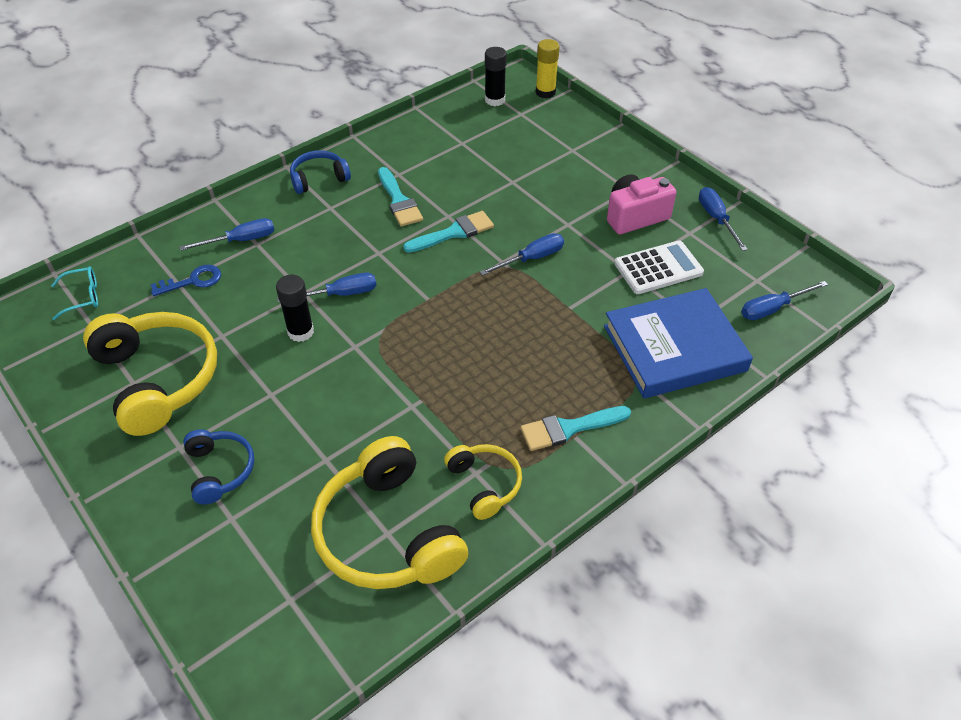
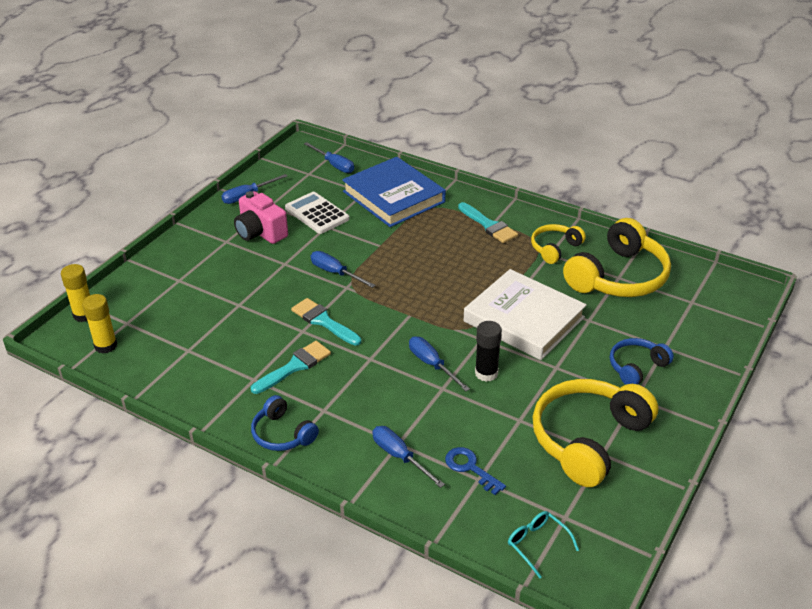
camera: 110 degrees left, 10 degrees down
black glue stick [485,47,507,106] -> yellow glue stick [82,294,117,354]
none -> white book [464,269,587,360]

